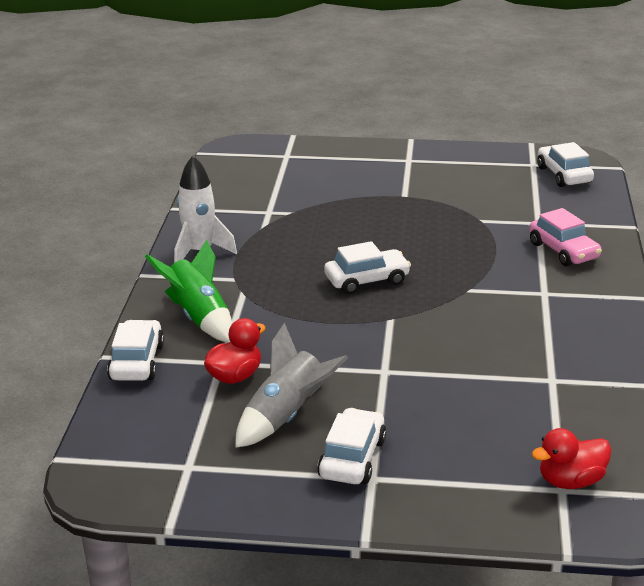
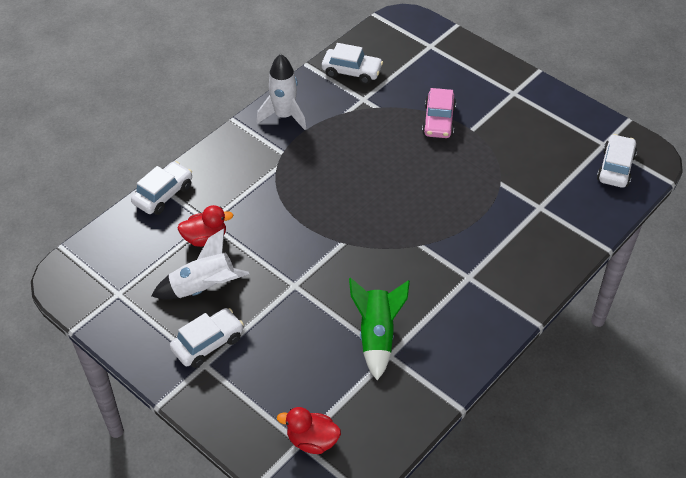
camera: 35 degrees right, 20 degrees up
green rocket [145,240,232,342] -> green rocket moved to [349,278,410,380]
grey rocket [235,323,348,448] -> white rocket [152,229,249,299]
white car [324,241,411,294] -> white car moved to [322,43,383,84]
pink car [529,208,602,267] -> pink car moved to [422,88,456,138]

